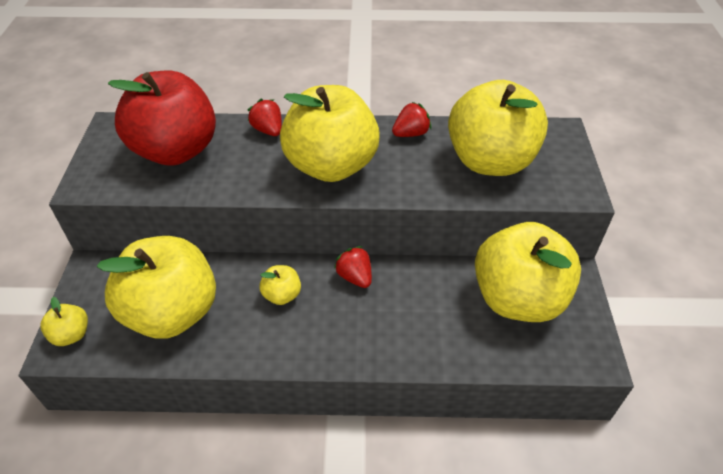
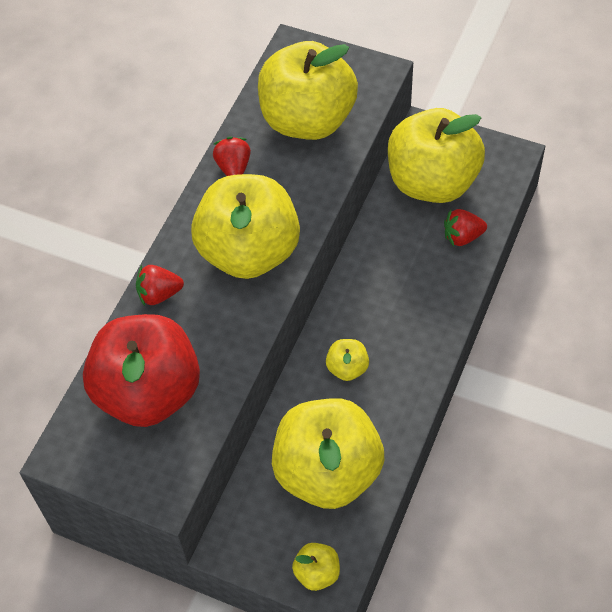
camera: 65 degrees left, 10 degrees up
red strawberry [334,246,372,288] -> red strawberry moved to [444,209,487,246]

